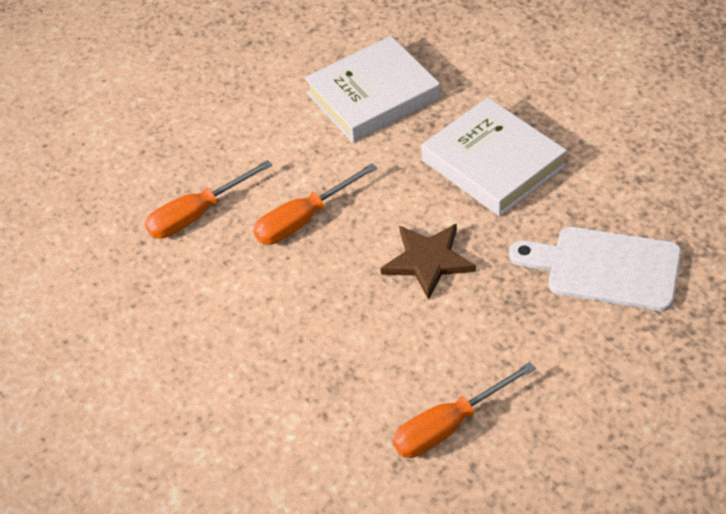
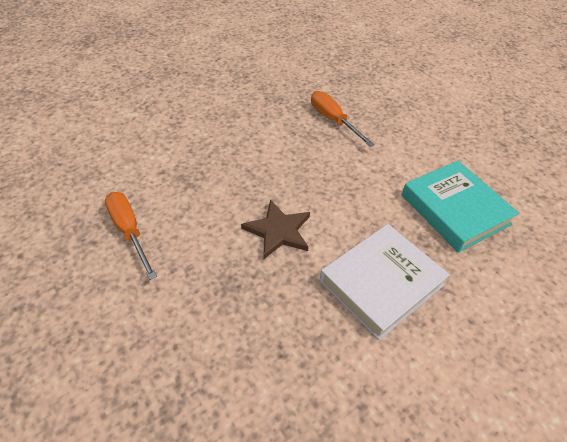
camera: 85 degrees right, 0 degrees up
orange screwdriver [253,163,377,245] -> none
white book [305,36,440,143] -> turquoise book [402,161,519,252]
white cutting board [509,227,681,311] -> none

